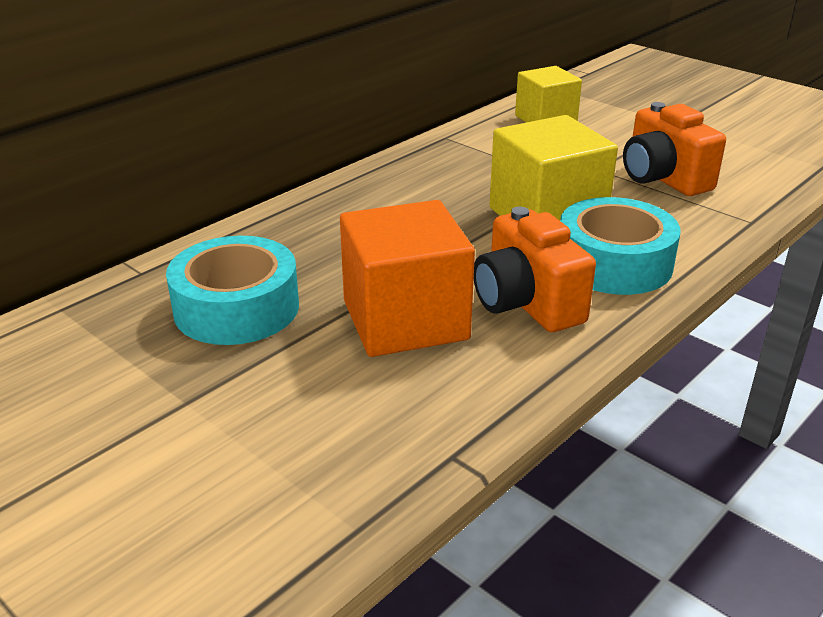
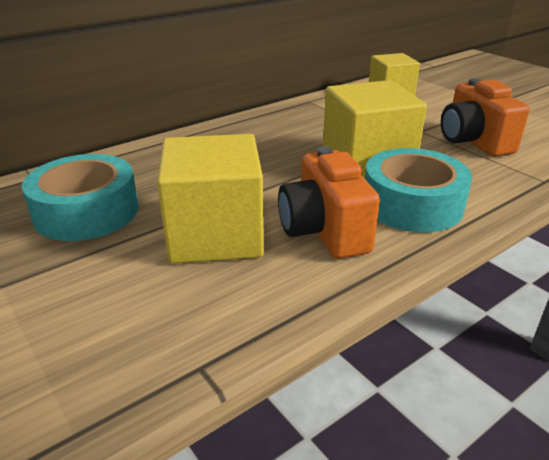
camera: 10 degrees right, 0 degrees up
orange cube [340,200,475,357] -> yellow cube [157,134,264,264]

